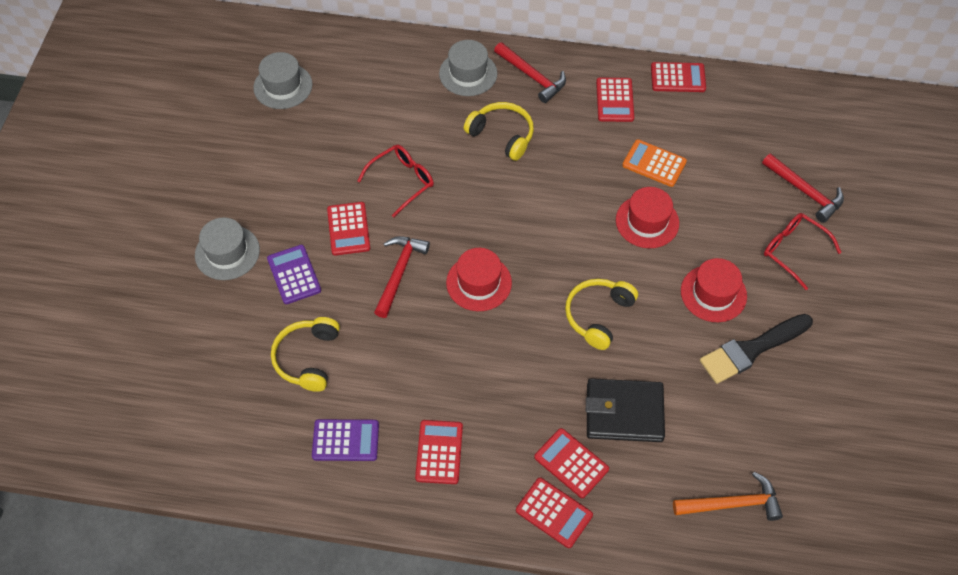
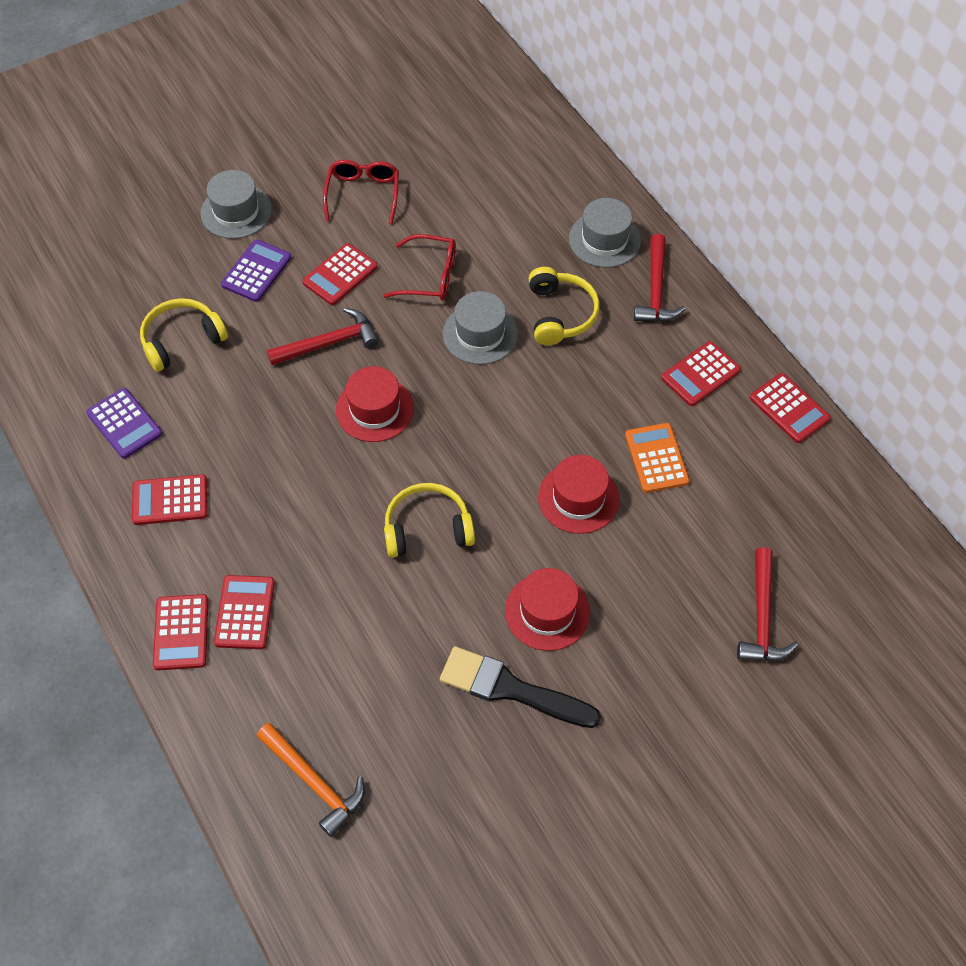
camera: 50 degrees right, 0 degrees up
grey hat [253,52,312,109] -> grey hat moved to [443,291,518,364]
red calculator [415,420,463,484] -> red calculator turned 150 degrees counterclockwise [132,474,208,525]
black wallet [586,379,665,442] -> none
red glasses [764,213,842,290] -> red glasses moved to [323,160,399,224]

